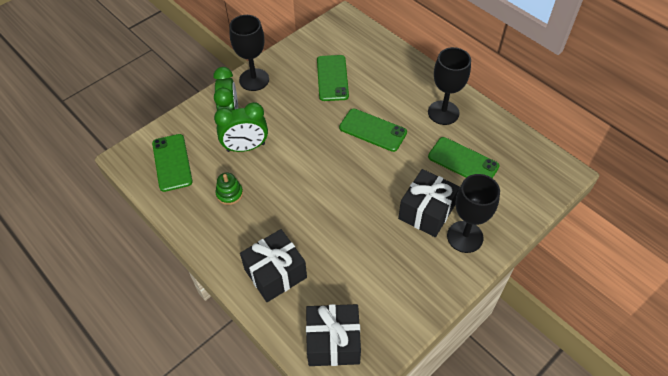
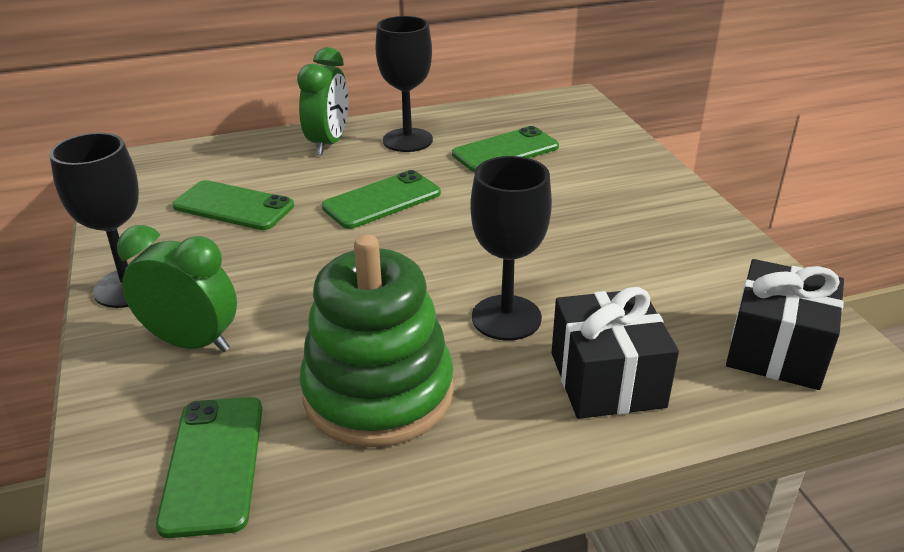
camera: 65 degrees left, 20 degrees down
green phone [152,134,193,192] -> green phone turned 75 degrees clockwise [156,397,262,538]
green clock [214,102,268,152] -> green clock moved to [297,47,349,155]
green stacking toy [216,173,243,205] -> green stacking toy [300,234,454,447], size x2.46
black gift [398,169,460,237] -> none
black goblet [447,174,500,253] -> black goblet moved to [470,156,552,341]

